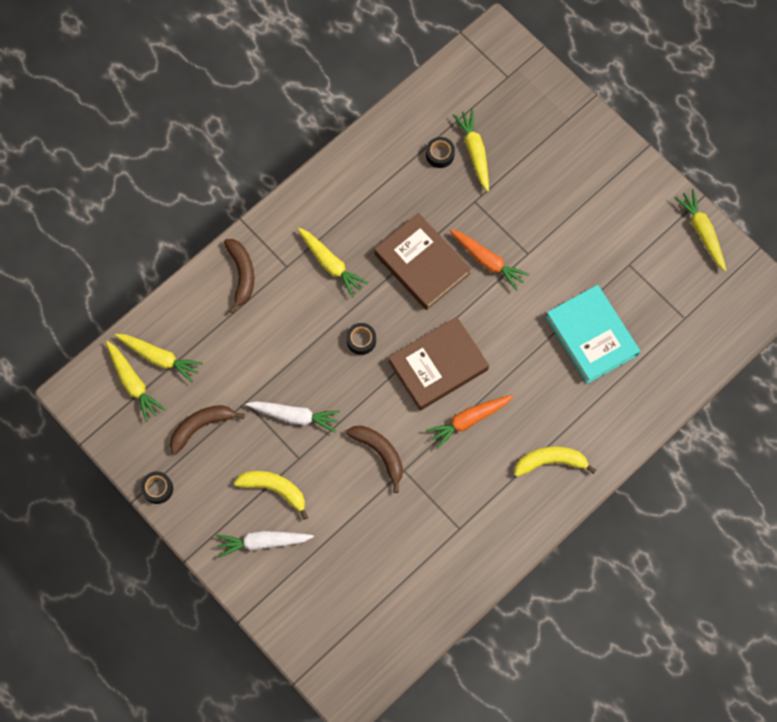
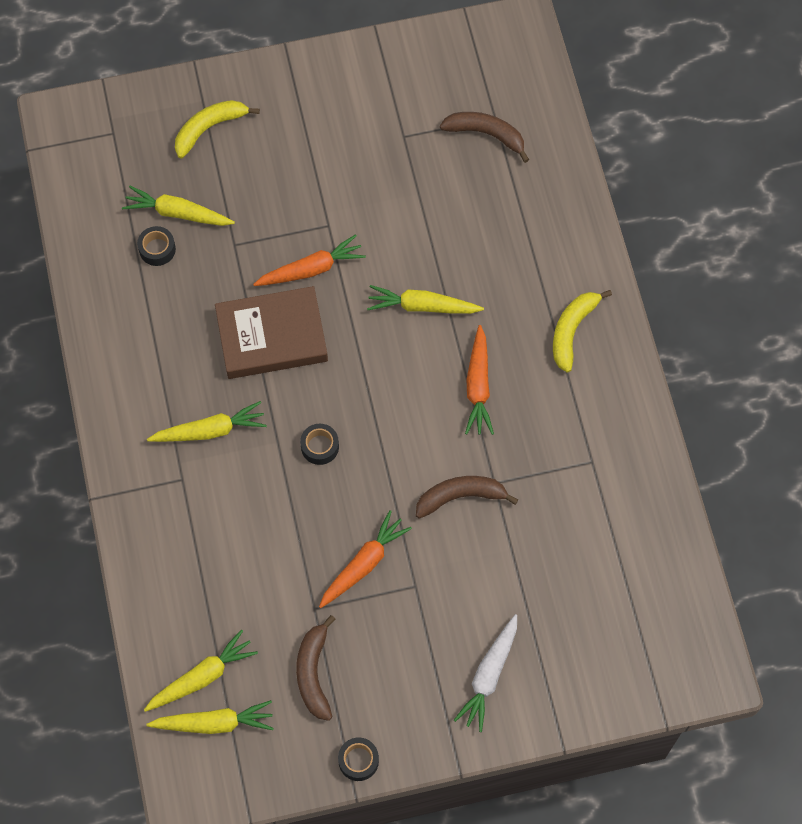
camera: 60 degrees left, 5 degrees down
brown banana [224,239,254,314] -> brown banana moved to [440,112,529,163]
yellow banana [234,471,308,520] -> yellow banana moved to [175,100,260,158]
white carrot [246,401,340,433] -> orange carrot [319,510,412,608]
brown book [388,317,489,410] -> none
turquoise book [546,285,640,384] -> none
yellow carrot [674,189,727,271] -> yellow carrot moved to [367,285,484,314]

